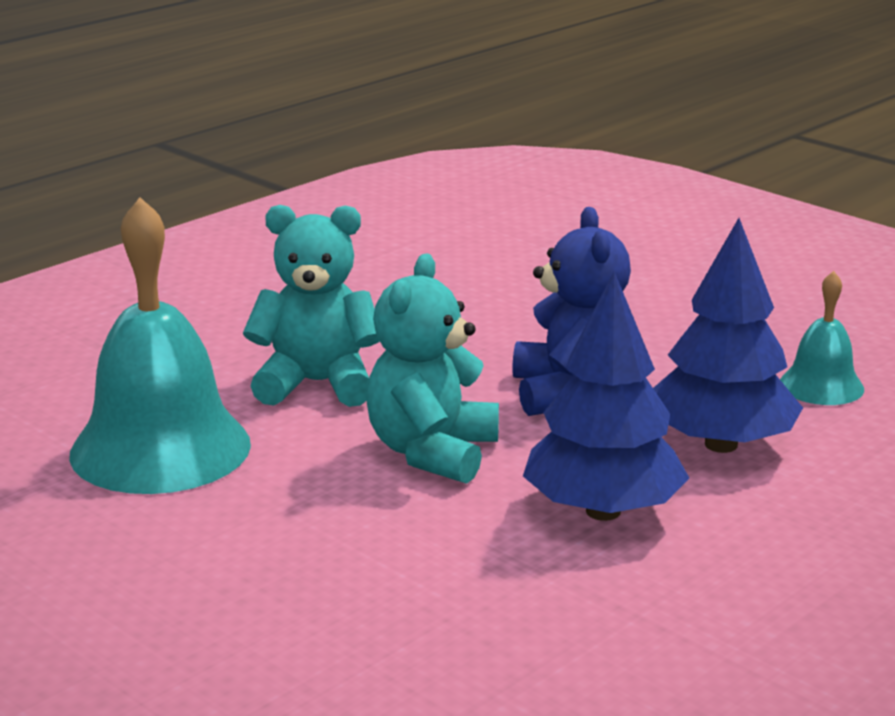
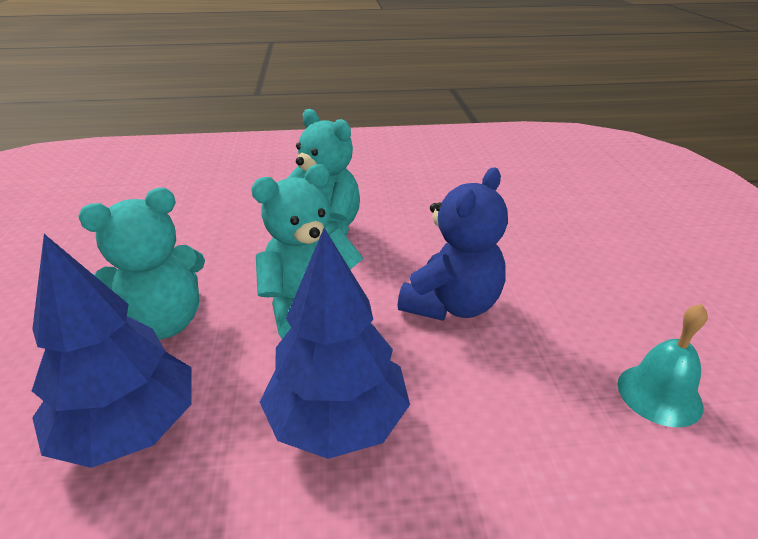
camera: 40 degrees right, 10 degrees up
turquoise bell [69,197,251,494] -> none
blue tree [653,218,803,453] -> blue tree moved to [32,234,191,468]
none -> turquoise teddy bear [78,188,205,339]

